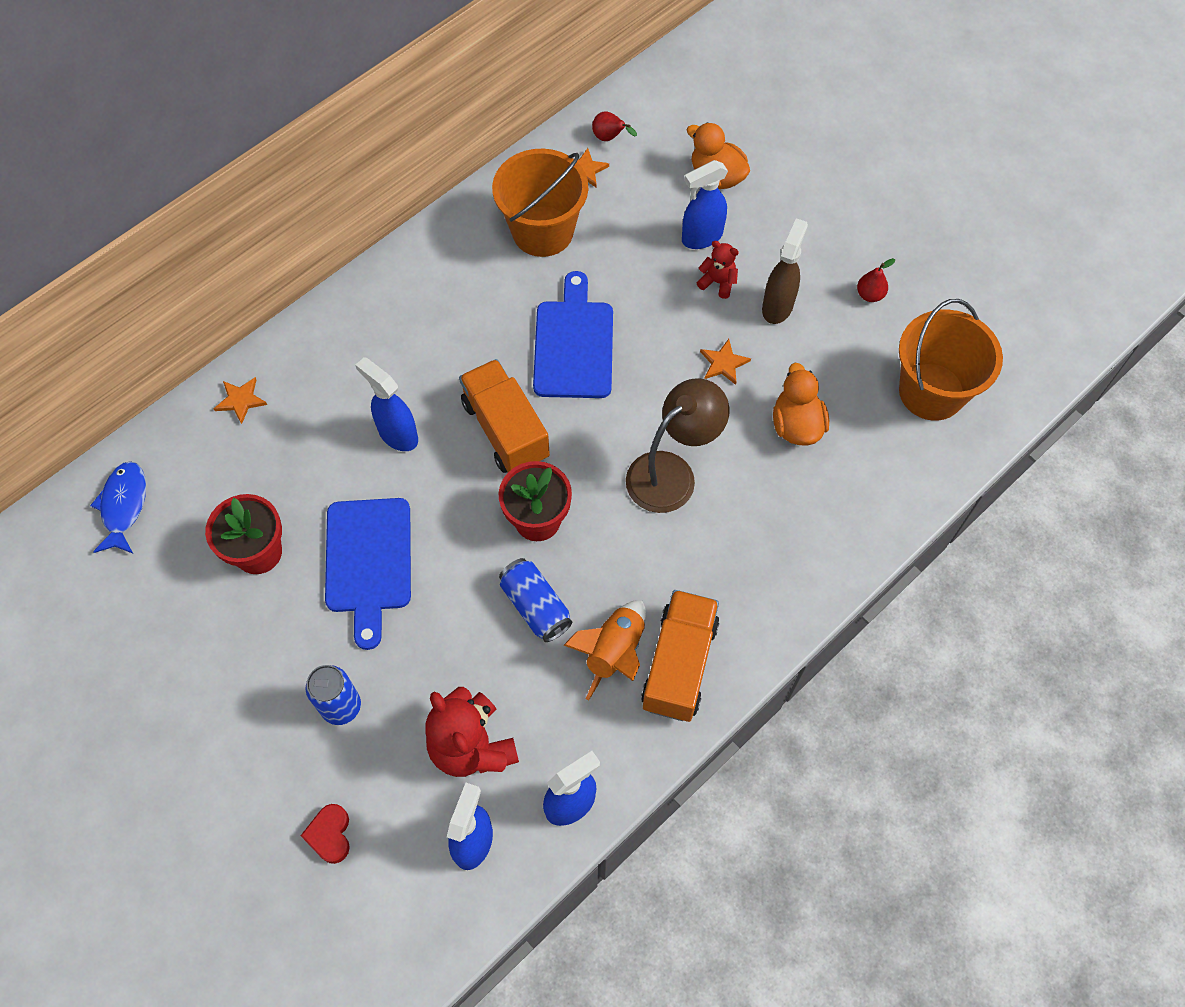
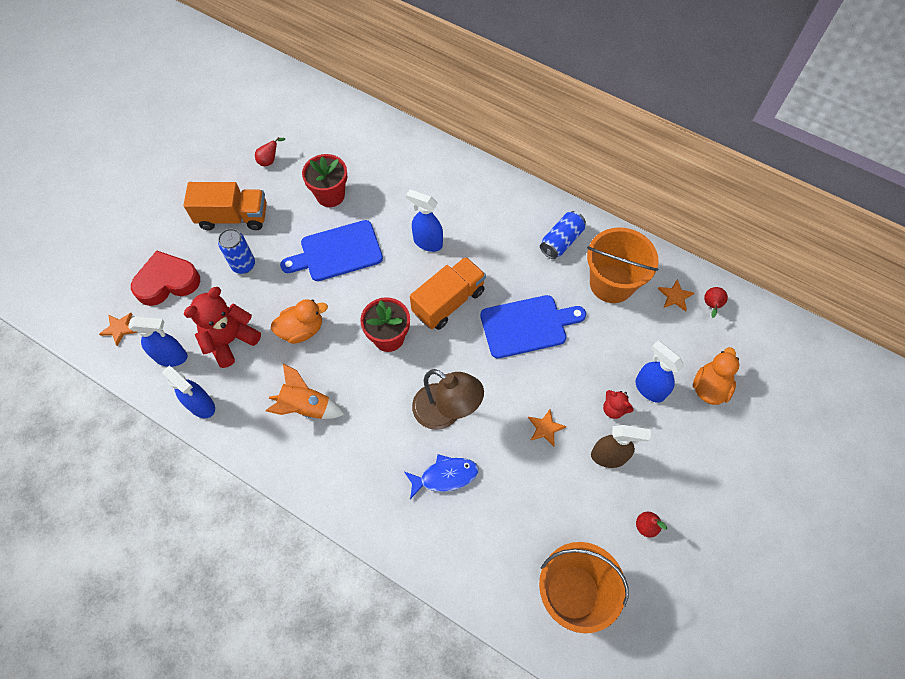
camera: 75 degrees right, 0 degrees up
blue fish [90,461,146,554] -> blue fish moved to [405,454,479,499]
orange star [214,377,267,424] -> orange star moved to [99,313,137,346]
red heart [301,804,350,864] -> red heart [131,250,200,306], size x1.94
blue spray bottle [355,357,418,451] -> blue spray bottle turned 90 degrees counterclockwise [406,189,443,252]
blue can [499,558,572,642] -> blue can moved to [540,211,586,259]
orange truck [641,590,719,722] -> orange truck moved to [184,182,267,230]
red teddy bear [697,241,739,299] -> red teddy bear turned 120 degrees clockwise [603,390,633,419]
orange duck [773,363,829,445] -> orange duck moved to [271,299,328,344]
none -> red pear [255,137,285,166]

